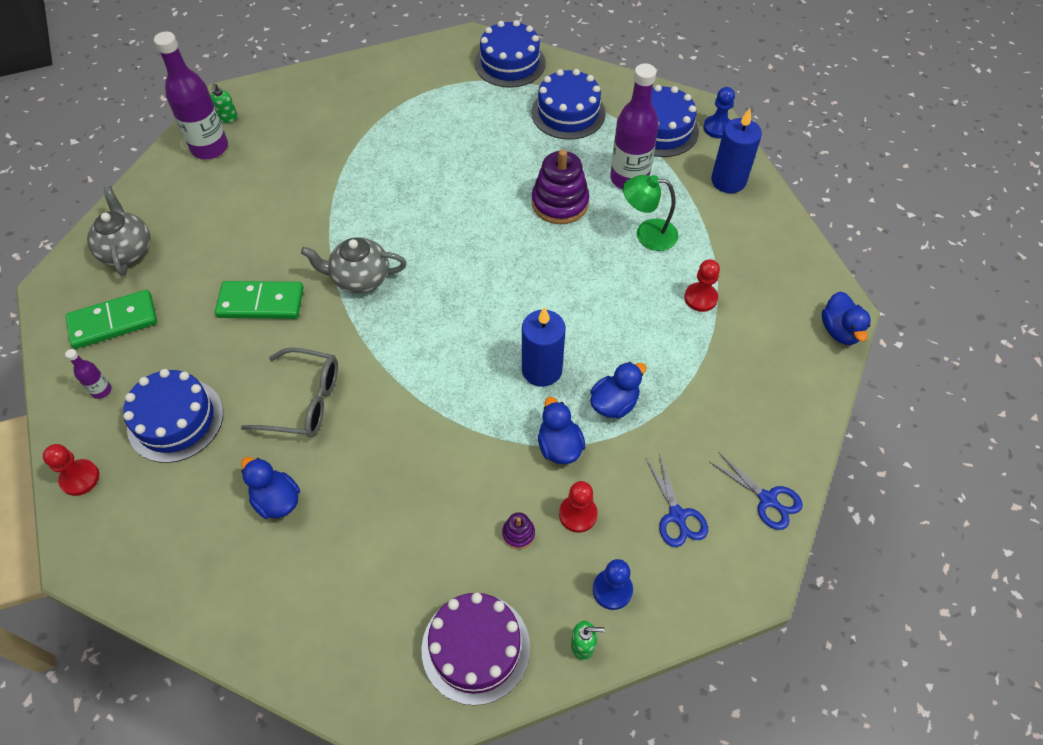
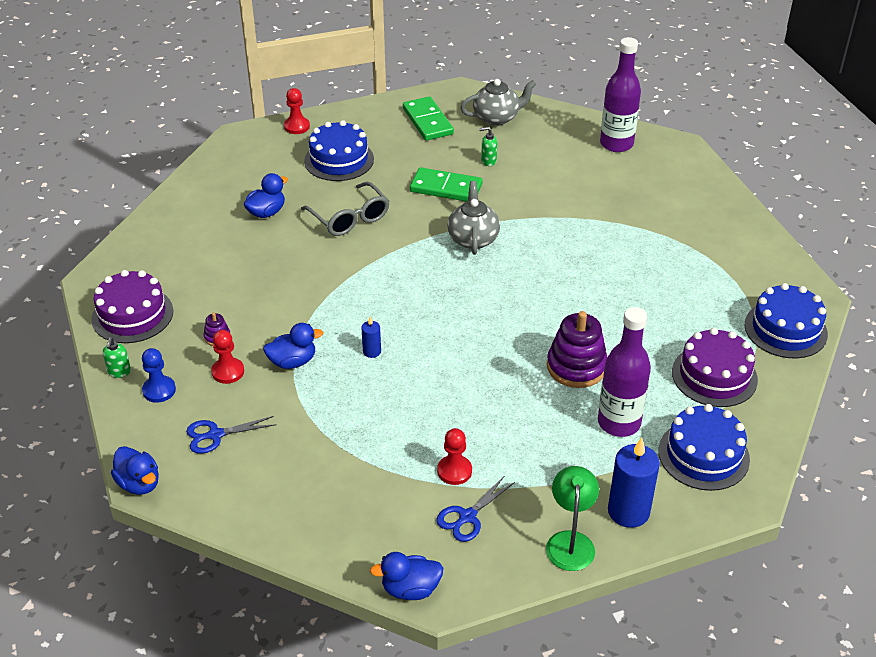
camera: 90 degrees right, 15 degrees down
purple bottle [65,349,111,399] -> none
green soap dispenser [210,83,238,123] -> green soap dispenser moved to [479,127,497,166]
green domino [215,281,304,319] -> green domino turned 75 degrees counterclockwise [410,167,483,202]
grey glasses [241,347,338,437] -> grey glasses turned 45 degrees counterclockwise [301,182,389,236]
blue candle [522,307,566,387] -> blue candle [361,317,381,358], size x0.49
blue cake [531,69,606,140] -> purple cake [672,328,758,407]
blue duck [590,362,647,419] -> blue duck moved to [111,446,159,495]
green lamp [623,175,678,251] -> green lamp moved to [546,466,599,571]
blue pawn [703,87,735,138] -> none
blue scissors [710,452,803,530] -> blue scissors moved to [437,475,515,542]

